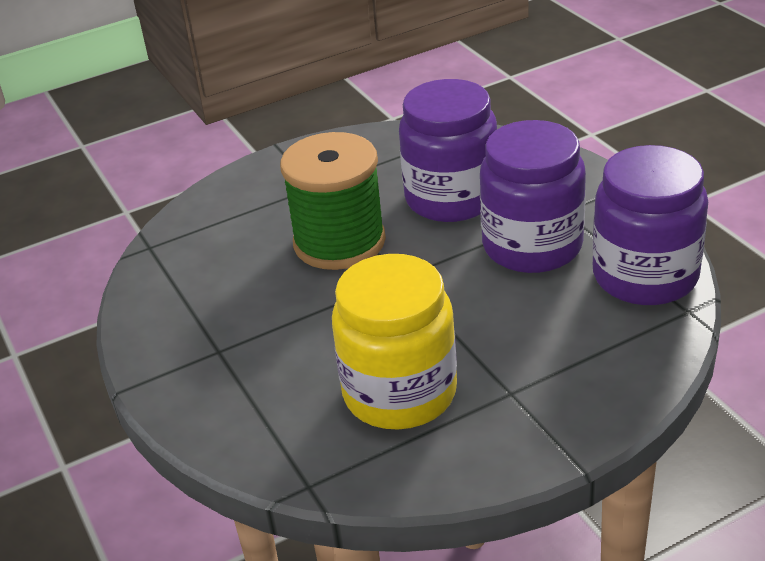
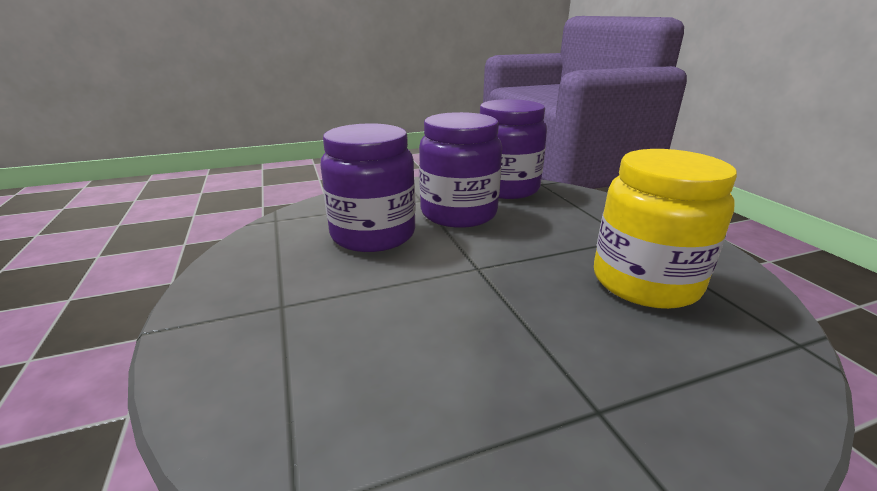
camera: 85 degrees left, 10 degrees down
green spool [280,132,386,270] -> none

